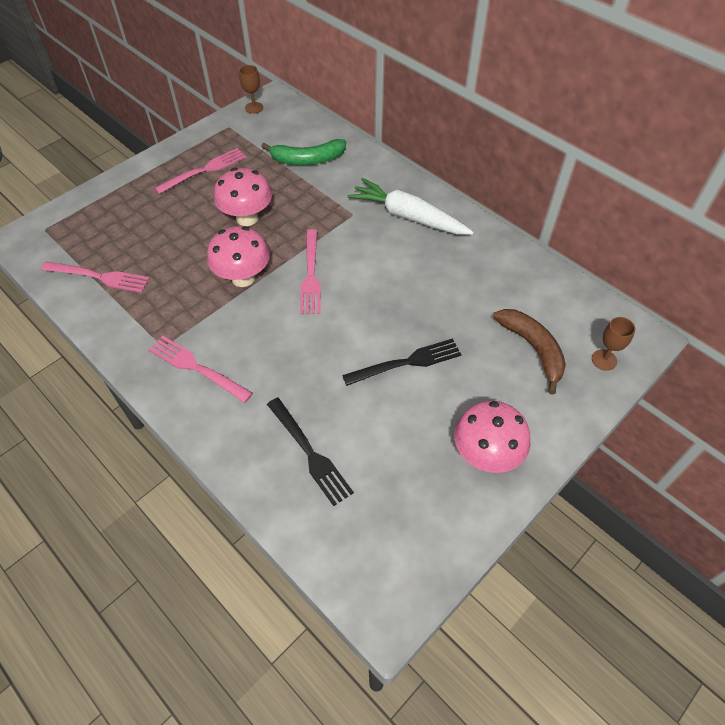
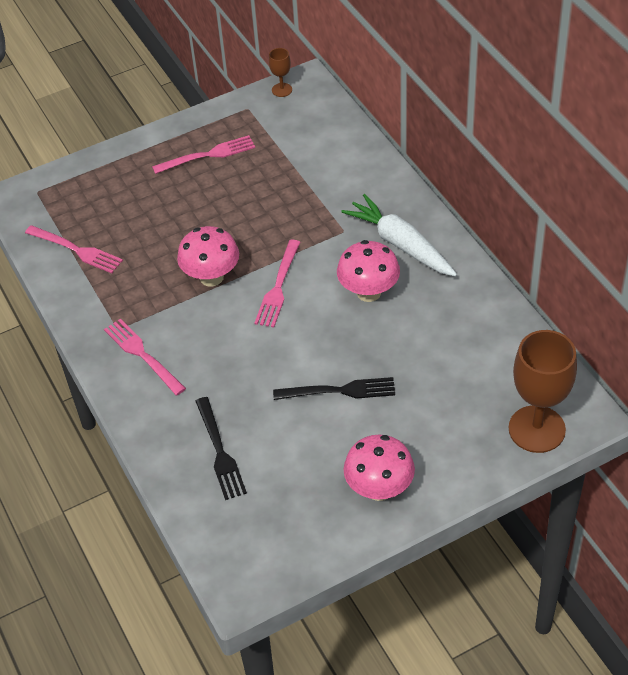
camera: 20 degrees right, 5 degrees down
pink mushroom [214,168,272,226] -> pink mushroom moved to [337,240,400,302]
green banana [261,139,346,165] -> none
brown banana [493,309,566,395] -> none
brown goblet [592,317,636,371] -> brown goblet [509,330,577,453], size x2.19

